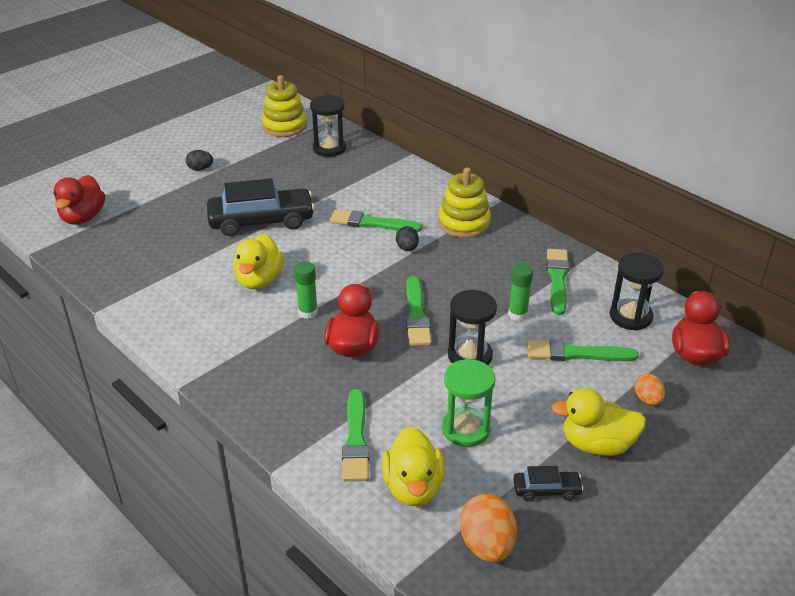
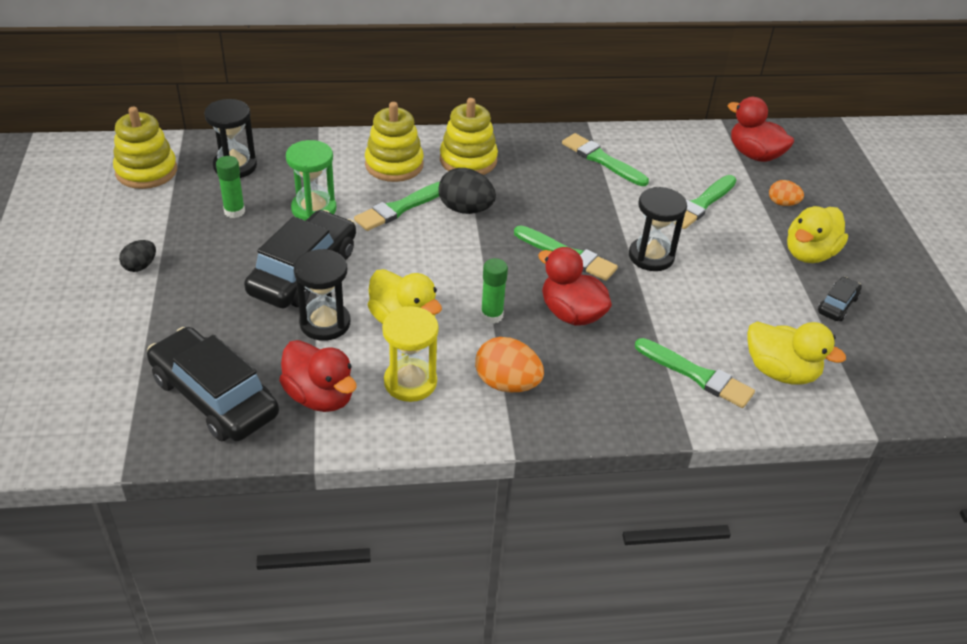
camera: 55 degrees left, 5 degrees up
red duck [54,175,105,225] -> red duck moved to [279,340,357,412]
black egg [396,226,419,251] -> black egg [438,168,496,214], size x1.70
green hourglass [442,359,495,447] -> green hourglass moved to [286,140,336,221]
orange egg [460,494,517,563] -> orange egg moved to [475,337,544,392]
green glue stick [508,263,533,321] -> green glue stick moved to [216,156,245,218]
black hourglass [610,253,664,331] -> black hourglass moved to [294,249,350,341]
none -> black car [147,327,279,441]
none -> yellow stacking toy [365,102,424,182]
none -> yellow hourglass [382,306,439,402]

